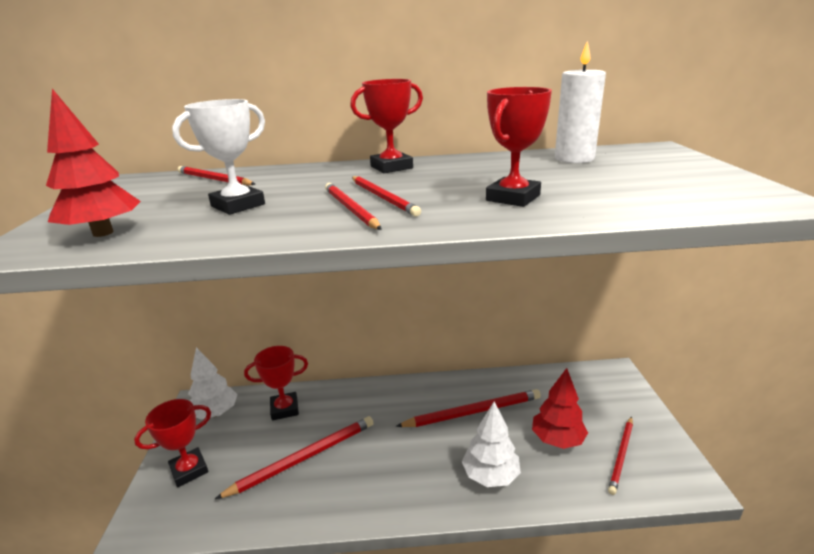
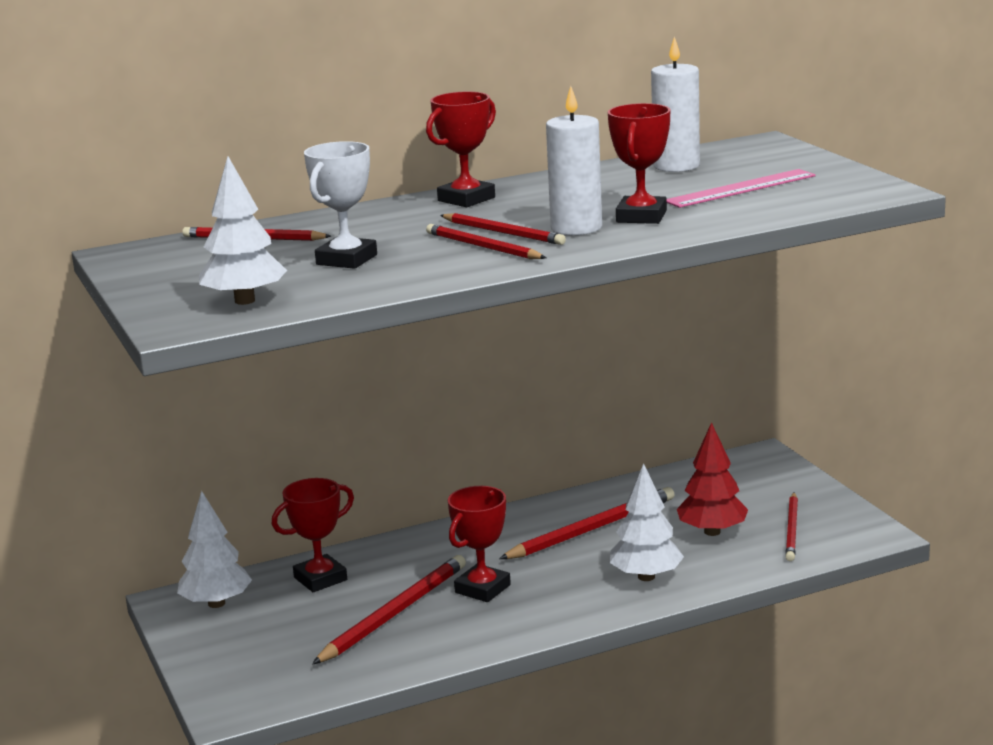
camera: 20 degrees left, 5 degrees down
red tree [46,89,141,237] -> white tree [199,156,287,305]
red trophy [134,399,211,487] -> red trophy moved to [448,486,511,602]
none -> white candle [546,86,602,235]
none -> pink ruler [667,169,816,208]

